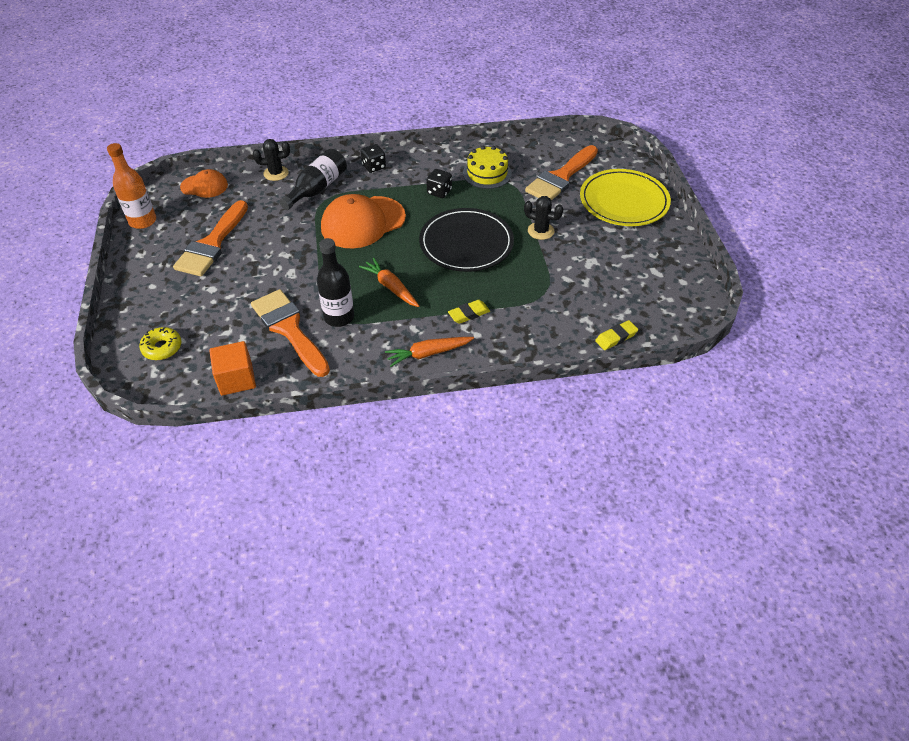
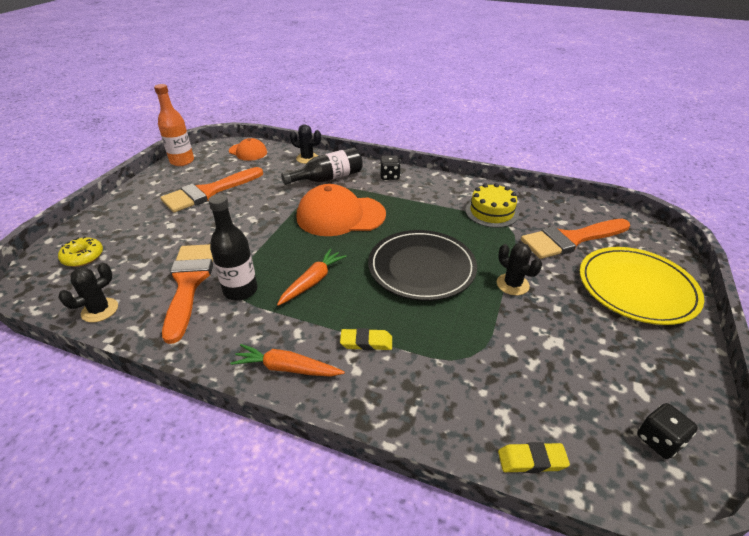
camera: 30 degrees right, 10 degrees down
orange cube [209,341,256,396] -> black cactus [58,262,118,323]
orange carrot [359,258,419,307] -> orange carrot turned 45 degrees clockwise [277,249,347,306]
black dice [426,169,452,198] -> black dice moved to [637,403,698,459]

